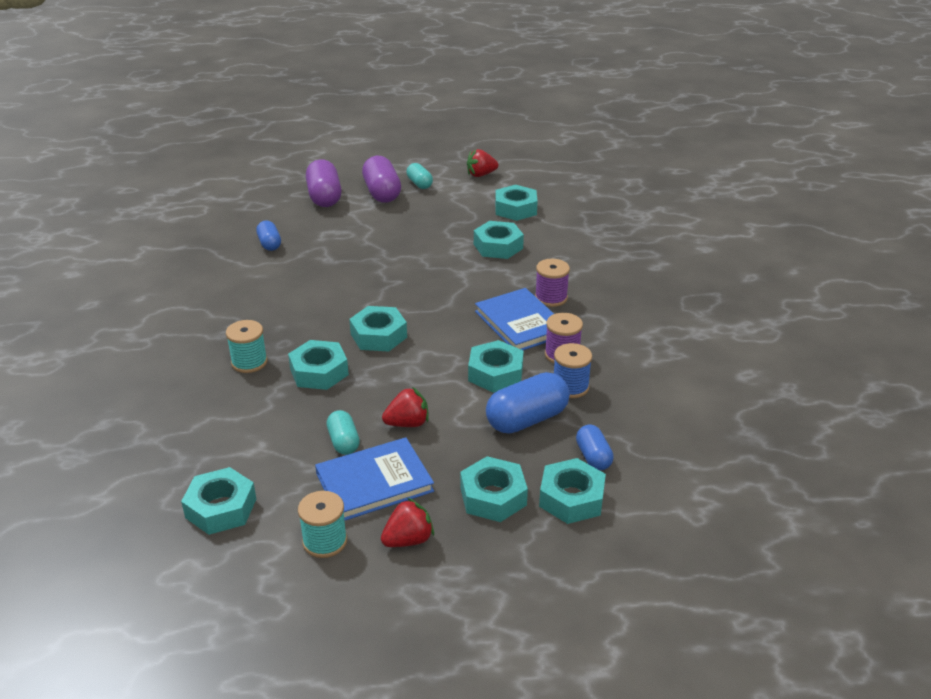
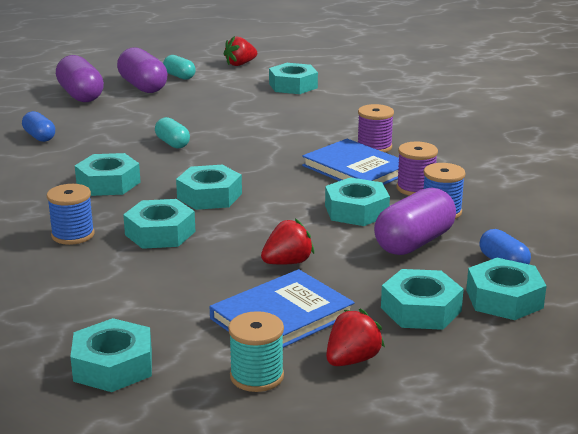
camera: 15 degrees left, 10 degrees down
turquoise spool [226,320,268,373] -> blue spool [47,184,95,245]
turquoise capsule [326,410,360,455] -> turquoise capsule moved to [155,117,190,149]
turquoise nut [474,221,524,259] -> turquoise nut moved to [75,153,141,196]
blue capsule [486,372,570,434] -> purple capsule [374,187,456,255]

